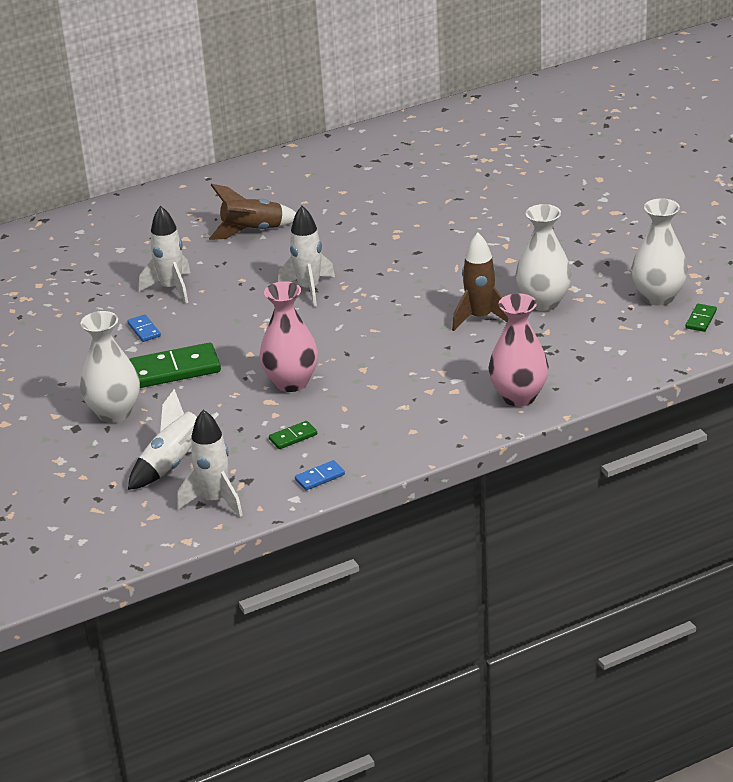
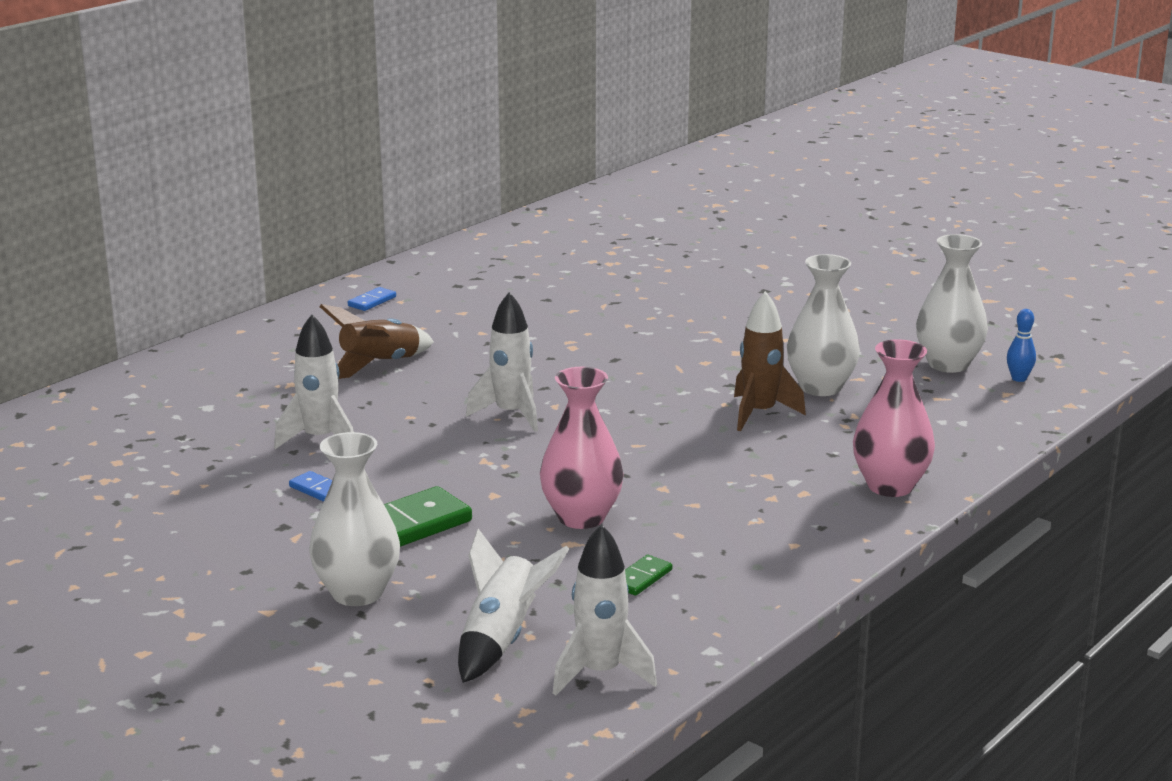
camera: 25 degrees left, 10 degrees down
blue domino [295,460,345,491] -> blue domino moved to [348,287,396,311]
green domino [686,304,717,332] -> blue bowling pin [1007,309,1036,382]

